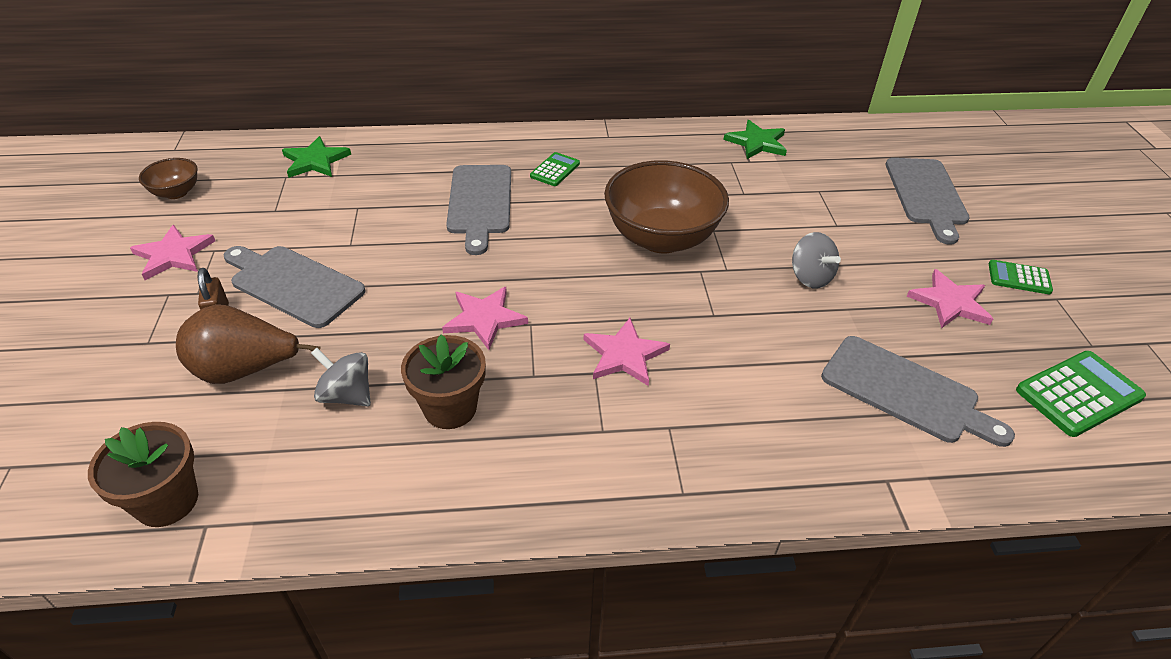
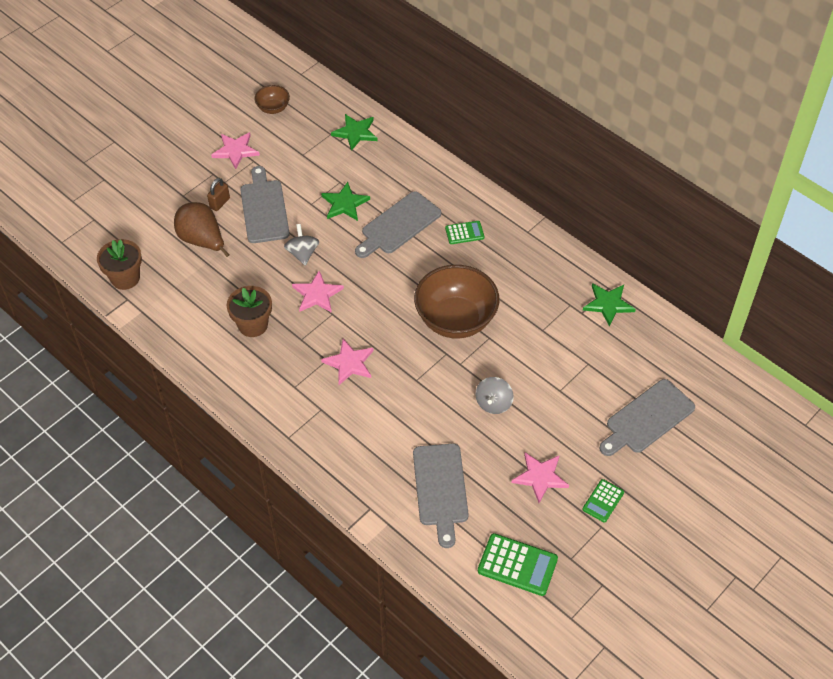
camera: 50 degrees right, 10 degrees up
grey spinning top [311,348,371,406] -> grey spinning top moved to [284,224,319,265]
green calculator [989,260,1053,295] -> green calculator turned 120 degrees counterclockwise [582,479,624,522]
none -> green star [321,182,370,221]

